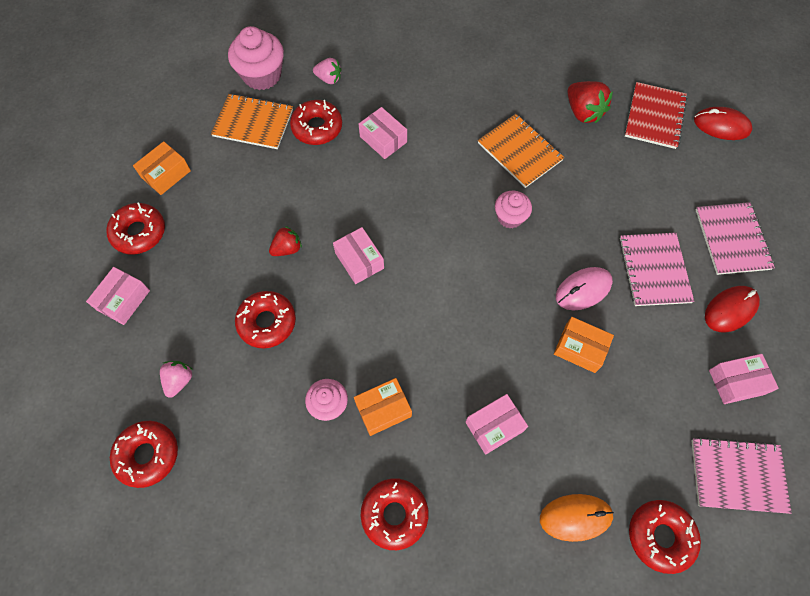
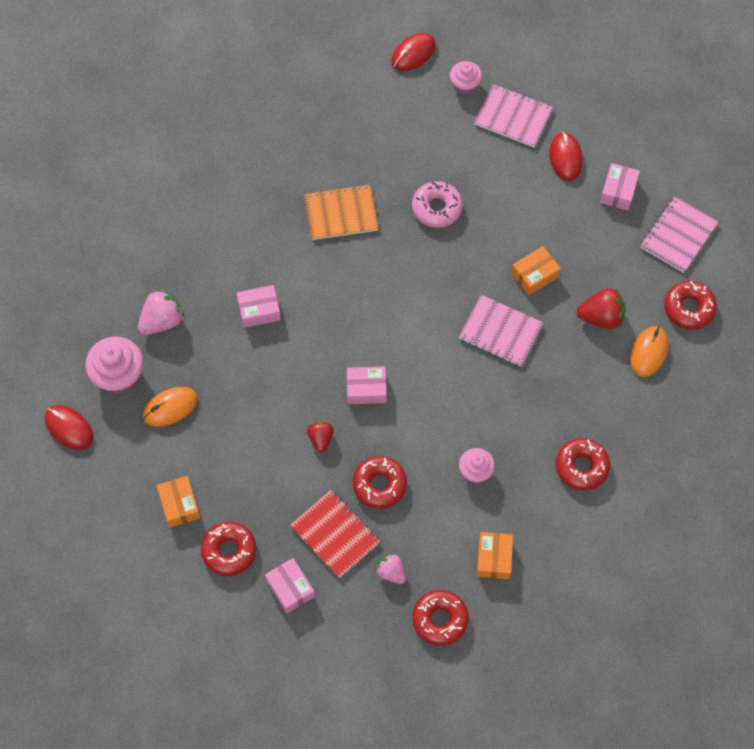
camera: 60 degrees left, 0 degrees up
orange notebook [211,93,293,149] -> orange mouse [143,387,198,427]
red donut [290,100,342,145] -> none
pink strawberry [313,58,341,84] -> pink strawberry [138,289,184,335], size x1.58
orange box [354,378,412,436] -> orange box moved to [477,532,513,579]
pink box [465,394,528,455] -> none
pink cupcake [495,191,532,229] -> pink cupcake moved to [450,61,482,95]
pink mouse [556,267,613,310] -> none
red strawberry [567,81,613,123] -> red strawberry moved to [577,288,626,329]
pink notebook [619,233,694,306] -> pink notebook moved to [458,295,544,367]
red notebook [625,82,688,149] -> red notebook moved to [290,490,380,578]
none -> red mouse [45,405,93,450]
none -> pink donut [412,181,463,228]

